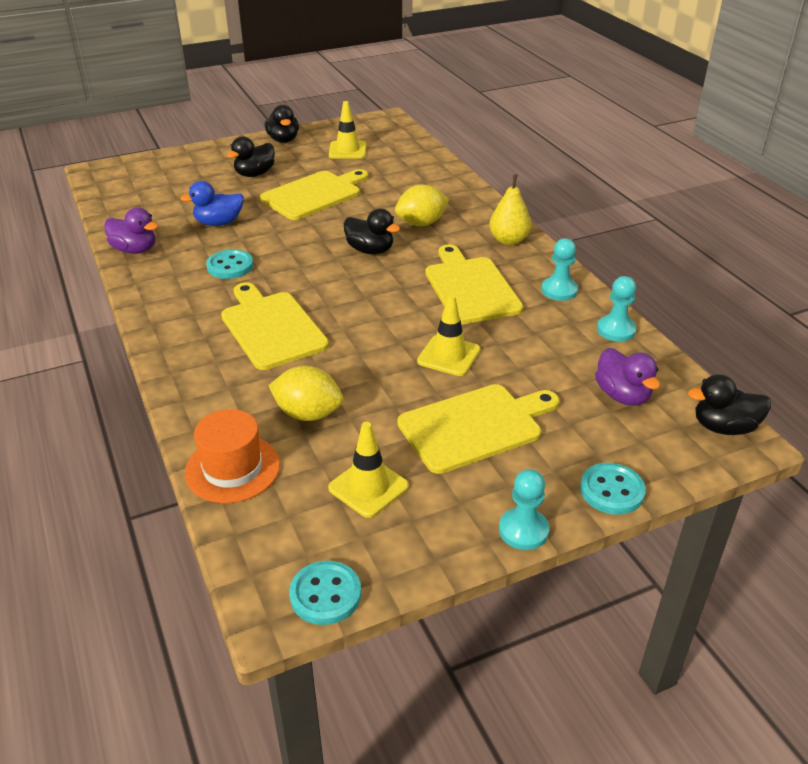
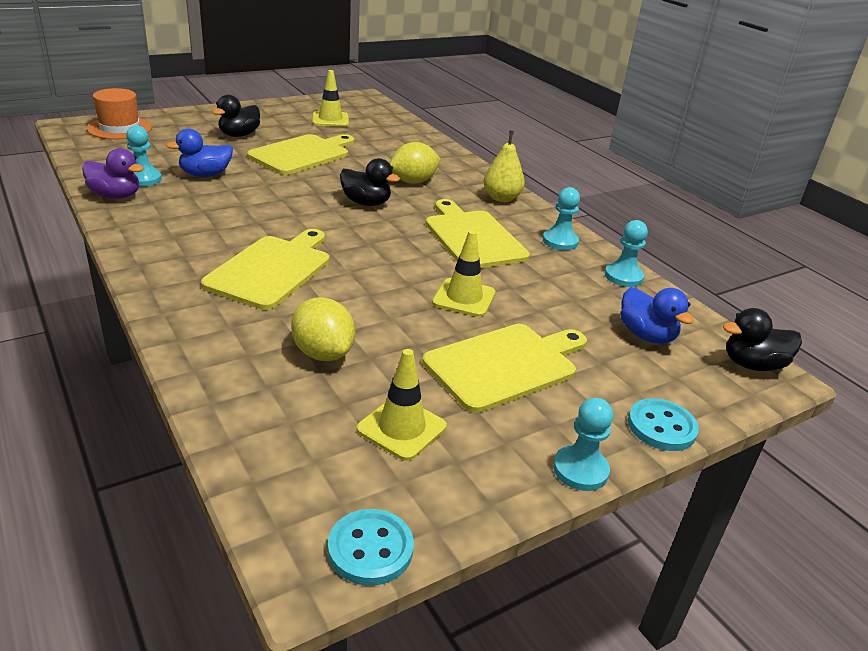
camera: 10 degrees left, 5 degrees down
orange hat [185,409,280,503] -> orange hat moved to [87,88,152,139]
turquoise button [206,249,253,279] -> none
yellow cutting board [221,282,329,370] -> yellow cutting board turned 60 degrees clockwise [201,229,329,310]
black duck [265,105,299,143] -> none
yellow lemon [268,366,343,421] -> yellow lemon turned 45 degrees clockwise [291,297,355,361]
purple duck [595,348,660,406] -> blue duck [620,287,694,344]
none -> turquoise pawn [126,125,162,187]

